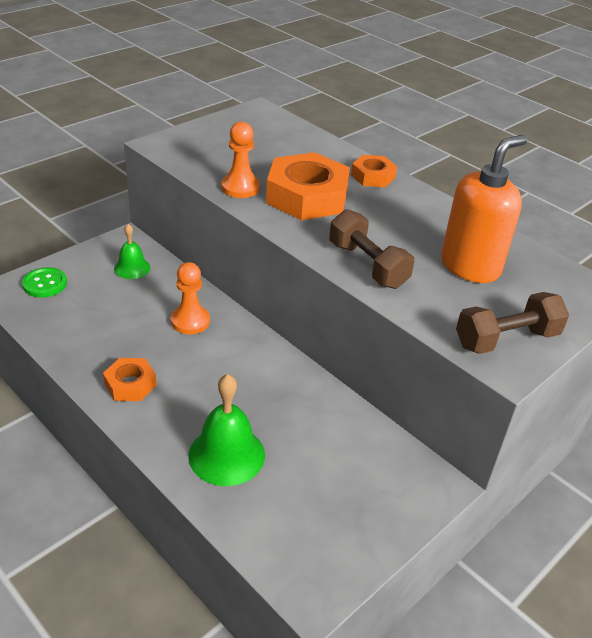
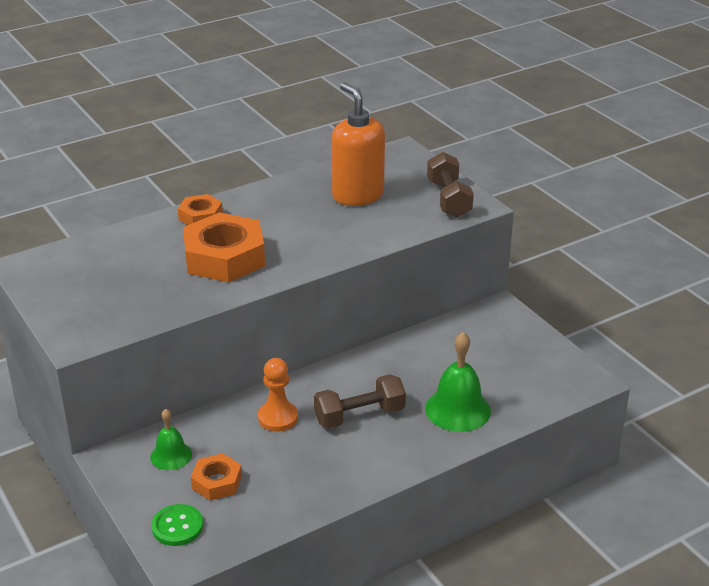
camera: 75 degrees left, 5 degrees down
orange nut [103,358,157,401] -> orange nut moved to [191,453,242,501]
orange pawn [221,122,260,198] -> none
brown dumbbell [329,209,414,289] -> brown dumbbell moved to [314,374,406,429]

